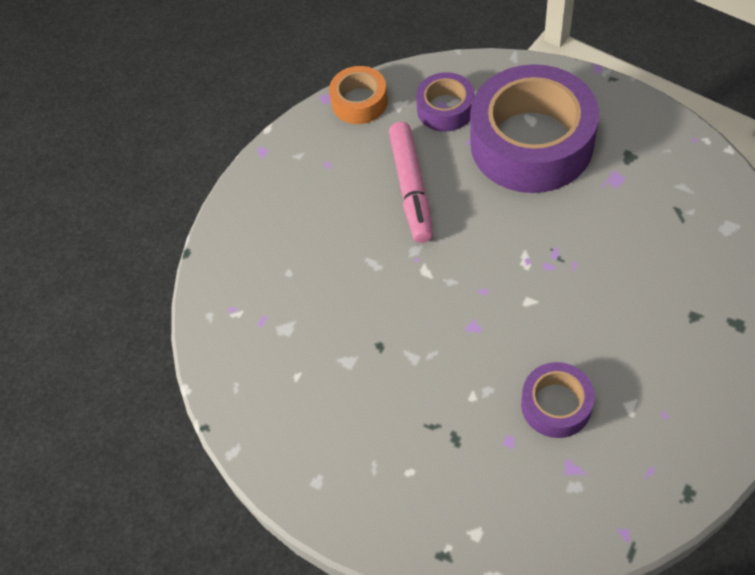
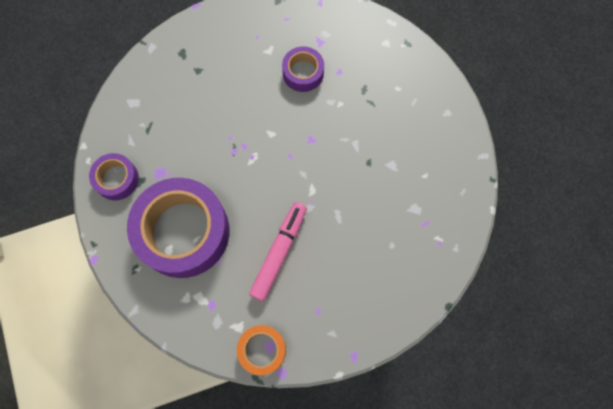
camera: 155 degrees left, 15 degrees up
purple tape [416,72,474,132] -> purple tape moved to [89,153,139,200]

